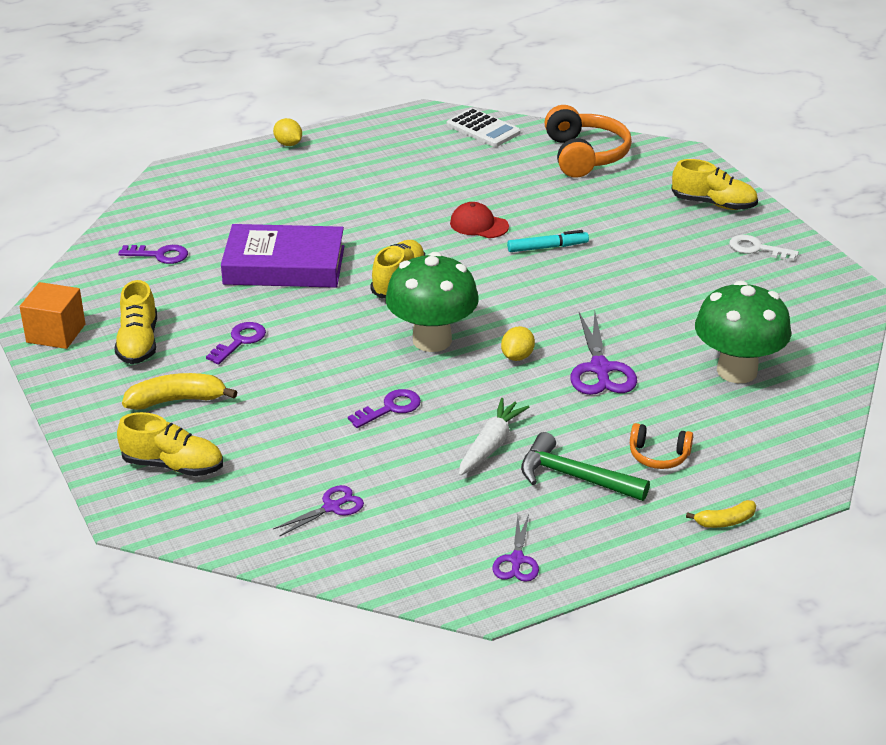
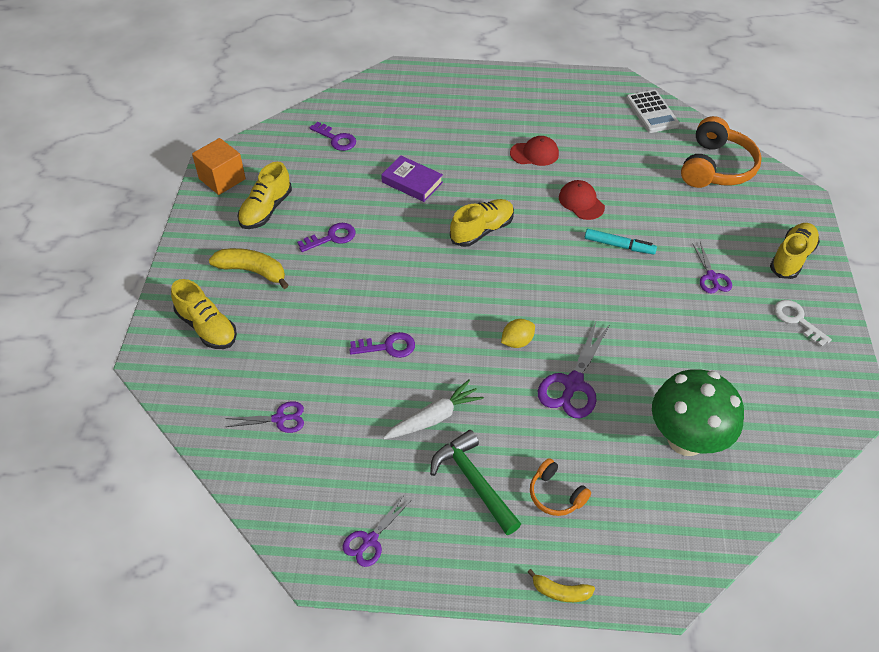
camera: 30 degrees right, 15 degrees up
purple book [221,224,344,288] -> purple book [381,156,443,202], size x0.56
yellow lemon [273,118,302,146] -> none
green mushroom [386,252,479,352] -> none
yellow shoe [671,159,758,210] -> yellow shoe turned 105 degrees counterclockwise [770,223,820,279]
none -> red cap [510,136,559,166]
none -> purple scissors [692,242,732,294]

